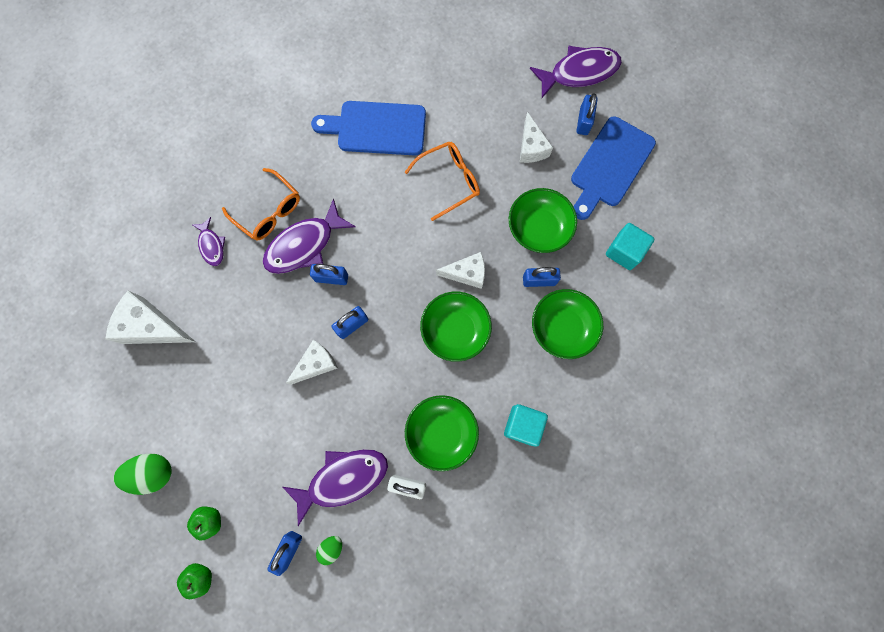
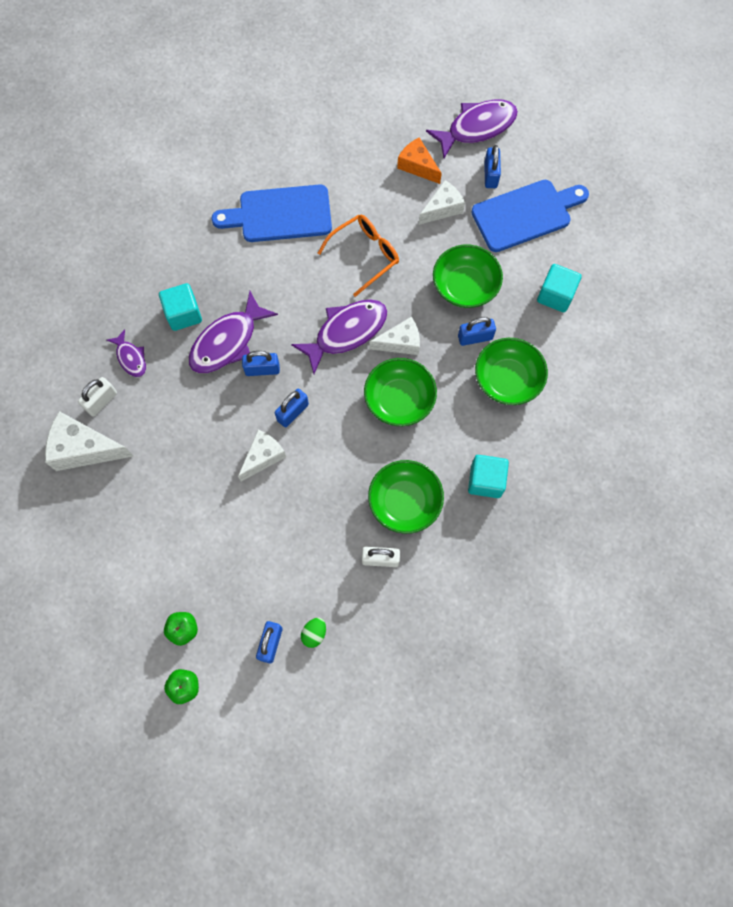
camera: 10 degrees left, 5 degrees down
green egg [113,454,172,495] -> none
orange glasses [222,168,300,241] -> turquoise cube [159,283,202,331]
purple fish [283,449,388,526] -> purple fish moved to [291,300,387,374]
white cheese [520,112,553,163] -> white cheese turned 105 degrees counterclockwise [419,180,465,225]
blue cutting board [571,116,656,220] -> blue cutting board turned 135 degrees counterclockwise [471,180,589,252]
none -> white padlock [78,377,117,417]
none -> orange cheese [397,137,442,184]

